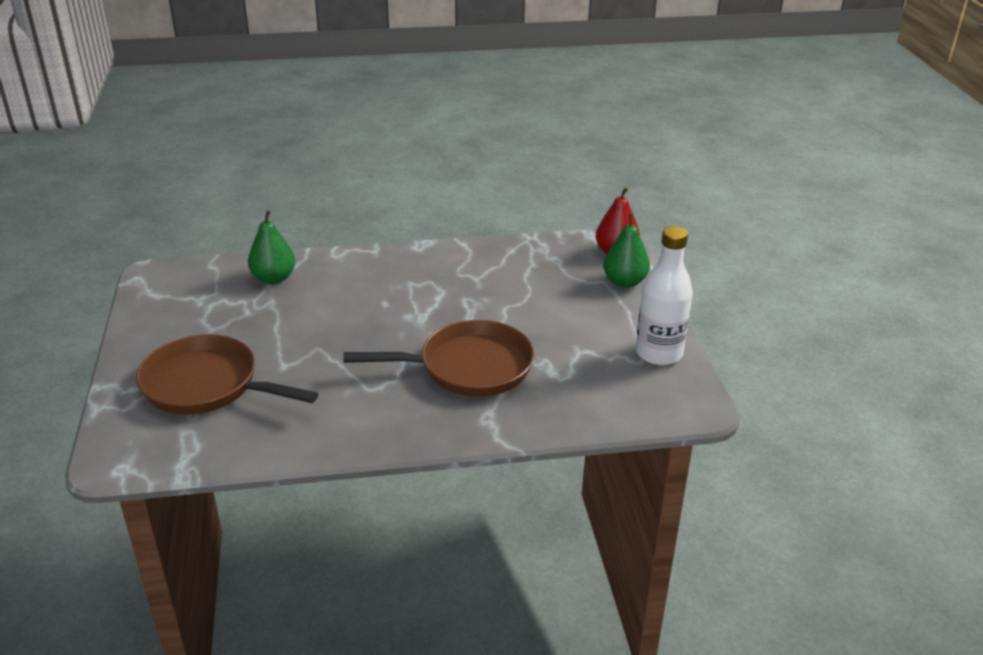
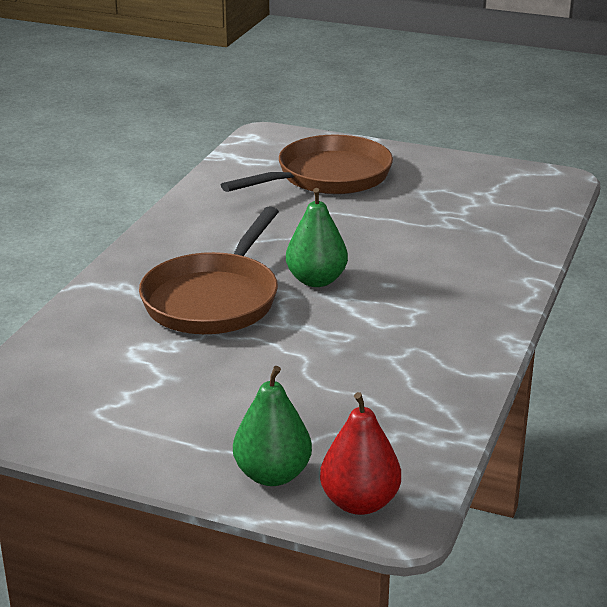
camera: 120 degrees right, 5 degrees down
green pear [248,210,295,284] -> green pear moved to [286,188,348,287]
white bottle [636,226,693,365] -> none

